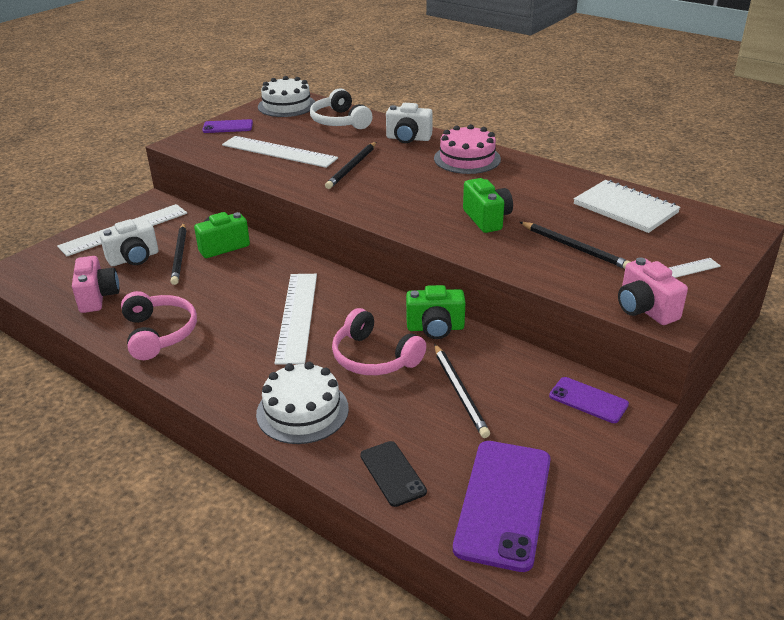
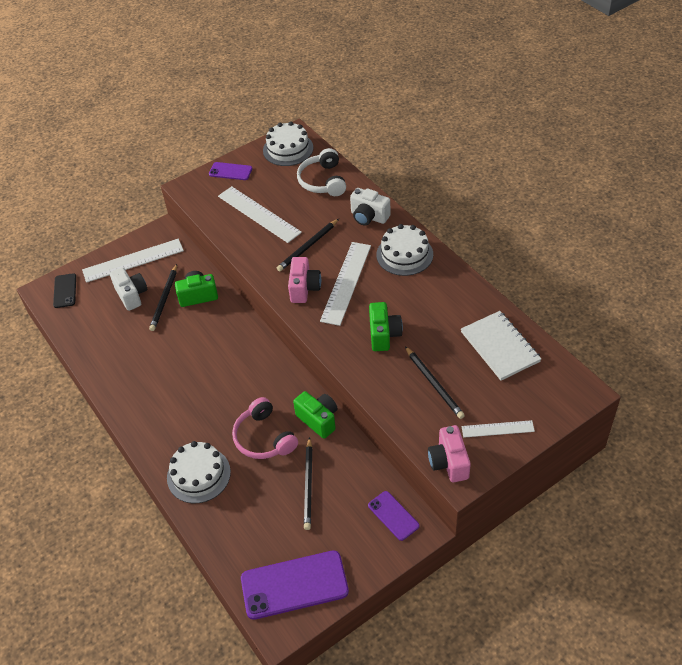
camera: 20 degrees right, 15 degrees up
pink camera [72,256,119,313] -> pink camera moved to [288,257,321,303]
white camera [100,219,158,266] -> white camera turned 105 degrees counterclockwise [110,267,147,311]
pink headphones [121,291,197,360] -> none
white ruler [275,274,317,365] -> white ruler moved to [320,242,371,326]
black phone [360,441,427,507] -> black phone moved to [53,273,76,308]
green camera [406,285,466,339] -> green camera turned 150 degrees counterclockwise [293,391,337,439]
pink cake [434,124,501,174] -> white cake [376,224,433,276]
purple phone [453,441,551,572] -> purple phone turned 45 degrees clockwise [241,550,349,620]

